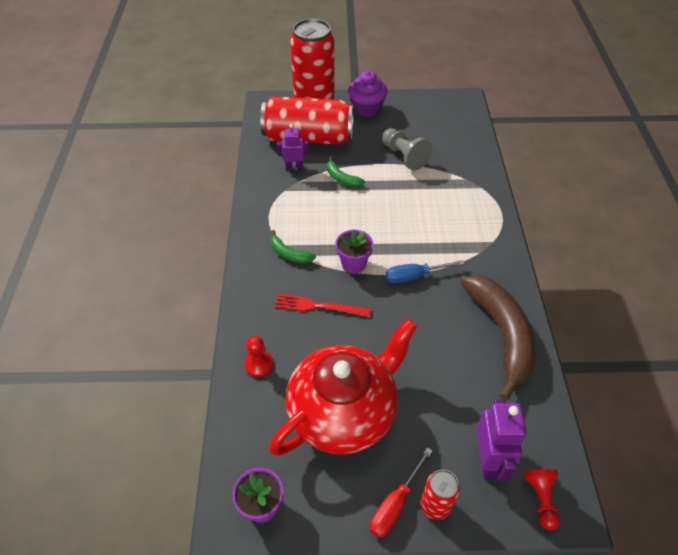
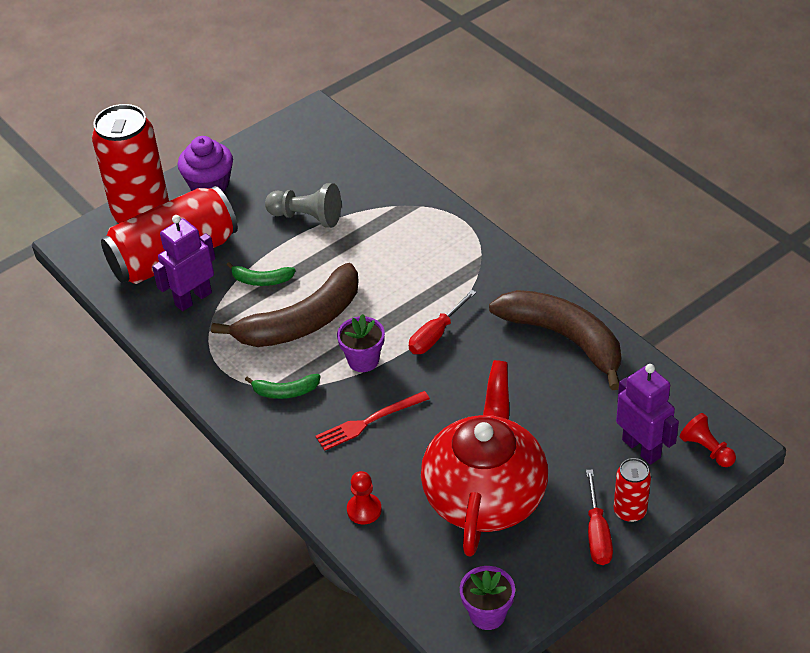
camera: 35 degrees left, 5 degrees down
purple robot [277,124,309,170] -> purple robot [152,215,215,311], size x1.53
blue screwdriver [386,260,465,283] -> red screwdriver [409,290,476,354]
none -> brown banana [211,263,359,347]

